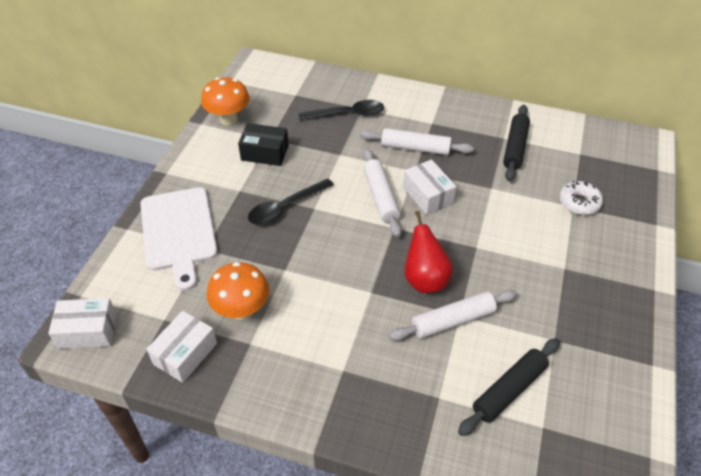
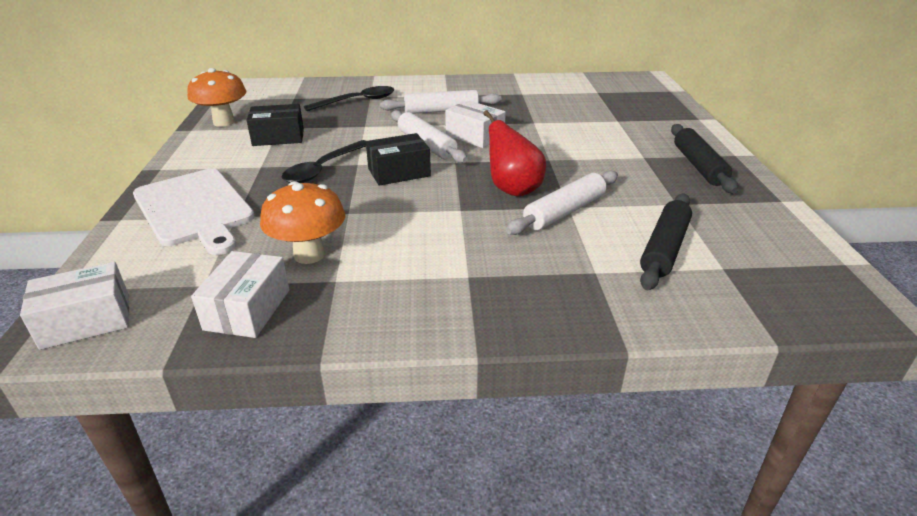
camera: 20 degrees left, 15 degrees down
black rolling pin [503,105,530,181] -> black rolling pin moved to [671,124,738,193]
white donut [559,180,603,215] -> none
none -> black box [366,133,431,186]

